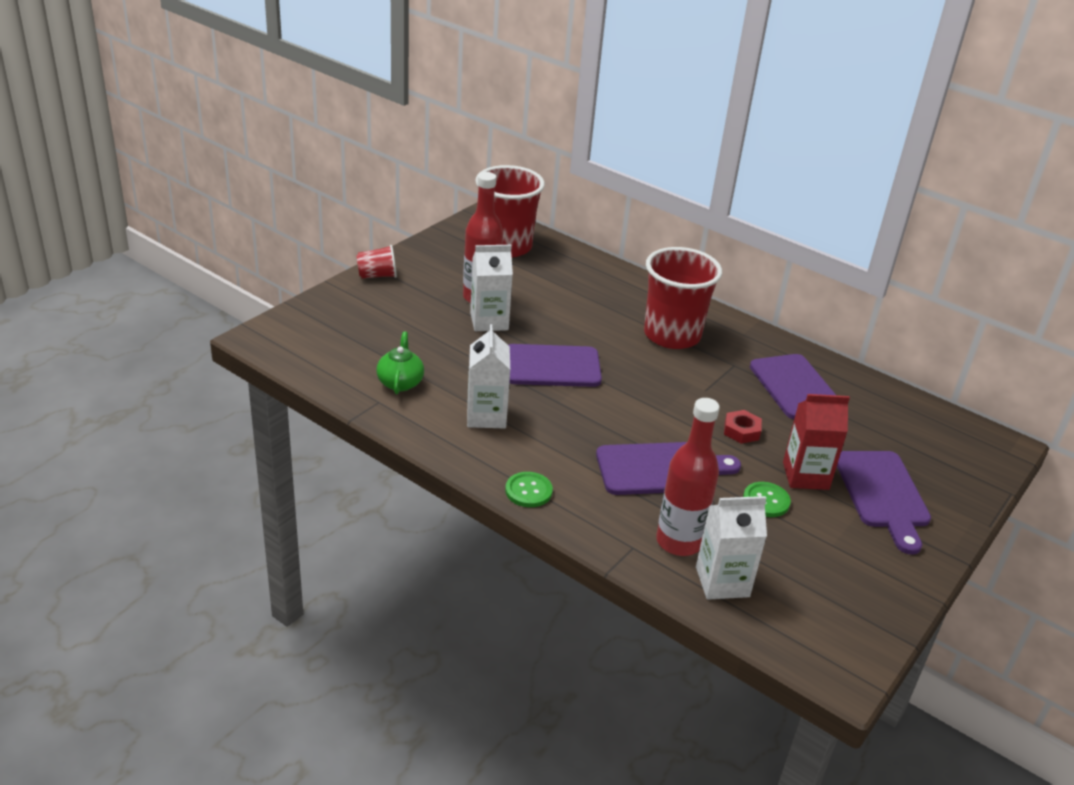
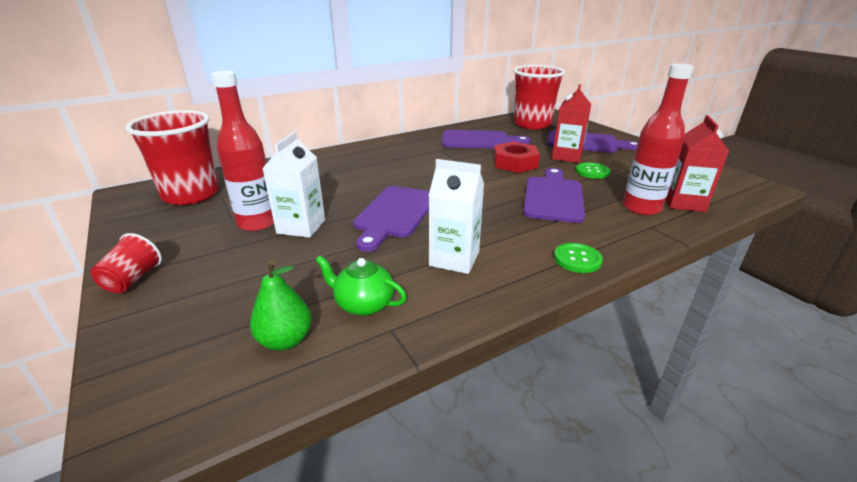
camera: 65 degrees left, 5 degrees down
red cup [644,247,722,349] -> red cup moved to [513,65,565,129]
white carton [696,496,767,600] -> red carton [666,115,729,212]
red nut [724,410,762,444] -> red nut [493,141,540,173], size x1.65
none -> green pear [250,259,312,351]

